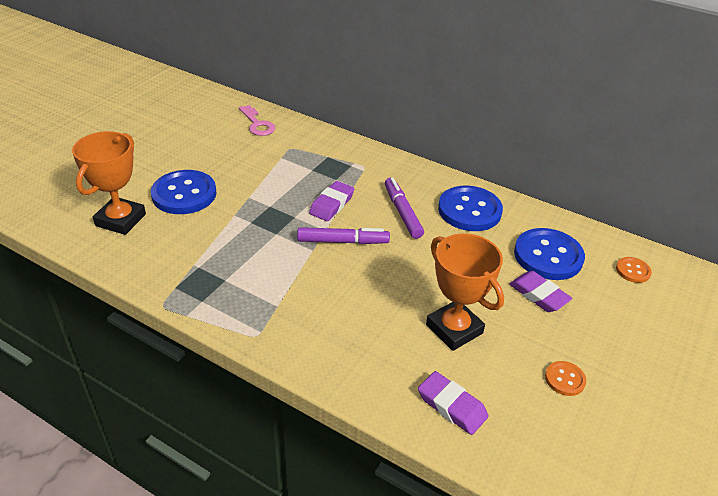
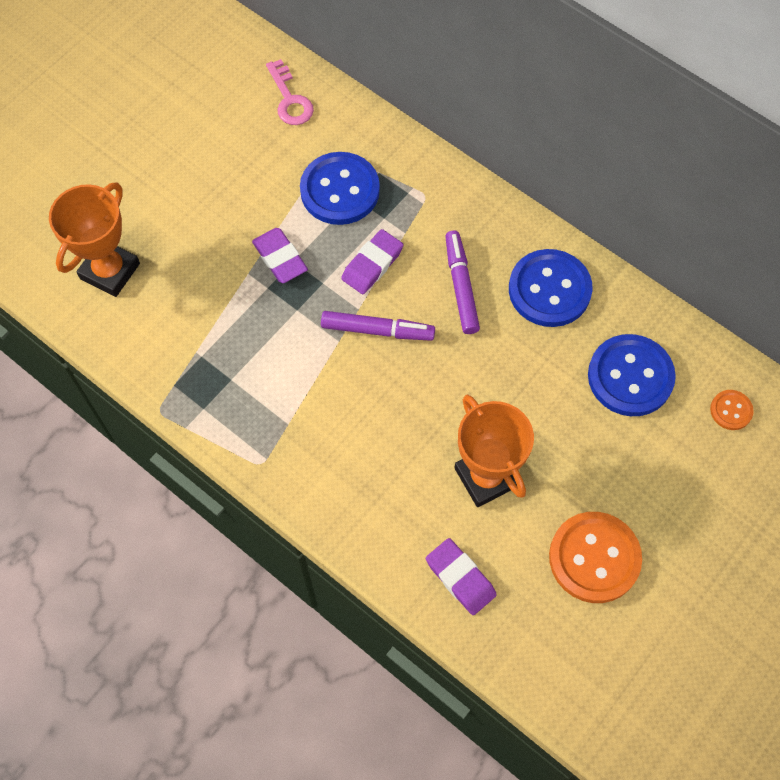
camera: 10 degrees right, 25 degrees up
blue button [151,170,217,214] -> blue button moved to [300,152,380,225]
purple eraser [509,271,572,312] -> purple eraser moved to [252,228,308,283]
orange button [545,361,586,396] -> orange button [549,512,642,603], size x2.07

